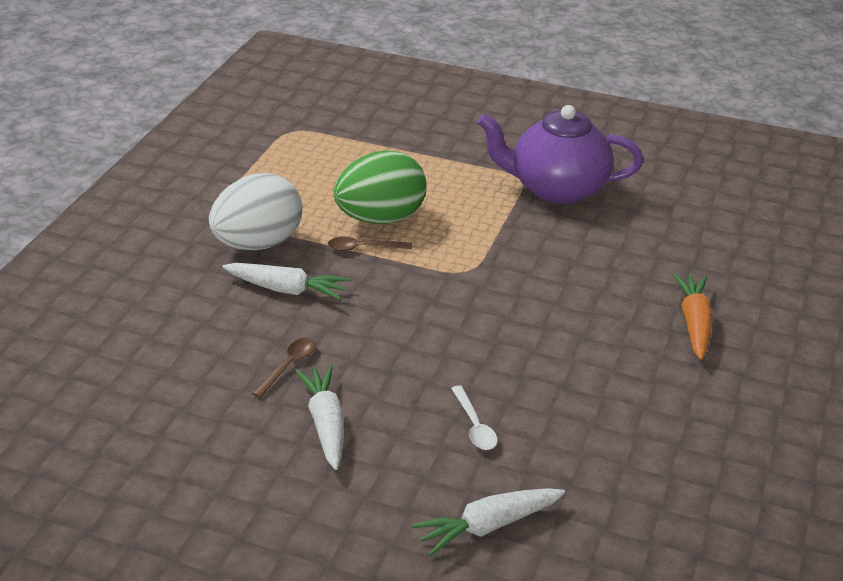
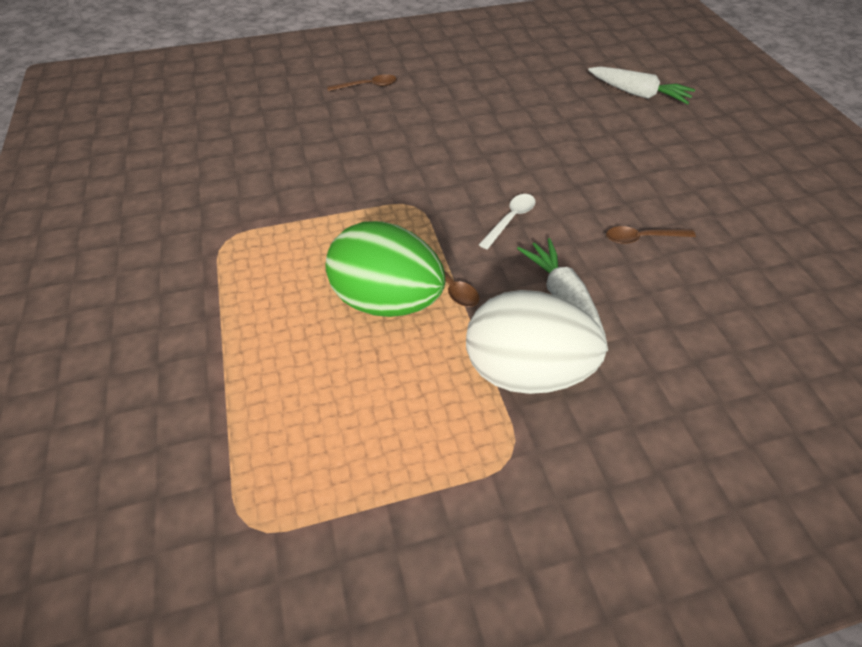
camera: 125 degrees left, 15 degrees up
white carrot [295,364,344,470] -> none
white spoon [451,385,498,450] -> white spoon moved to [479,194,535,249]
purple teapot [477,105,643,204] -> none
orange carrot [672,273,713,360] -> brown spoon [327,74,397,91]

